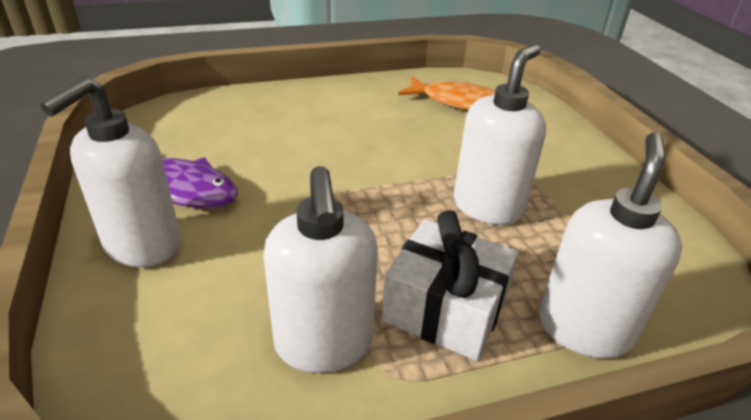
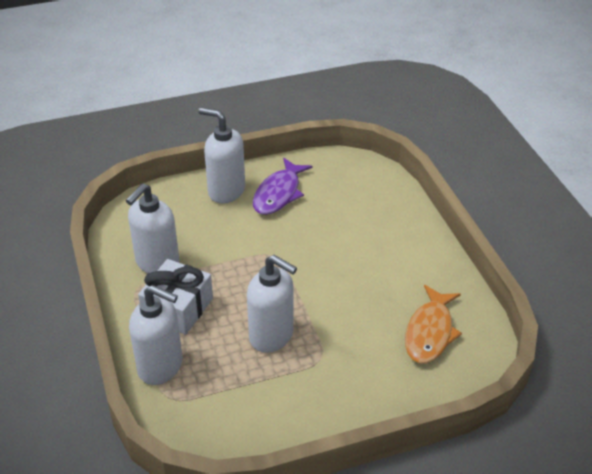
camera: 90 degrees right, 5 degrees up
white soap dispenser [263,166,378,373] -> white soap dispenser turned 45 degrees counterclockwise [126,183,179,273]

